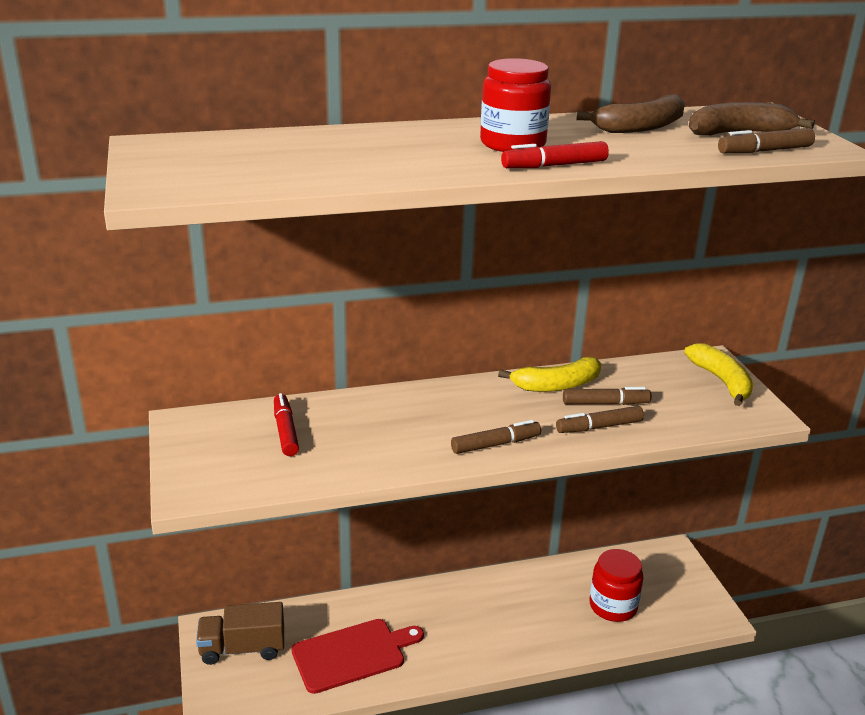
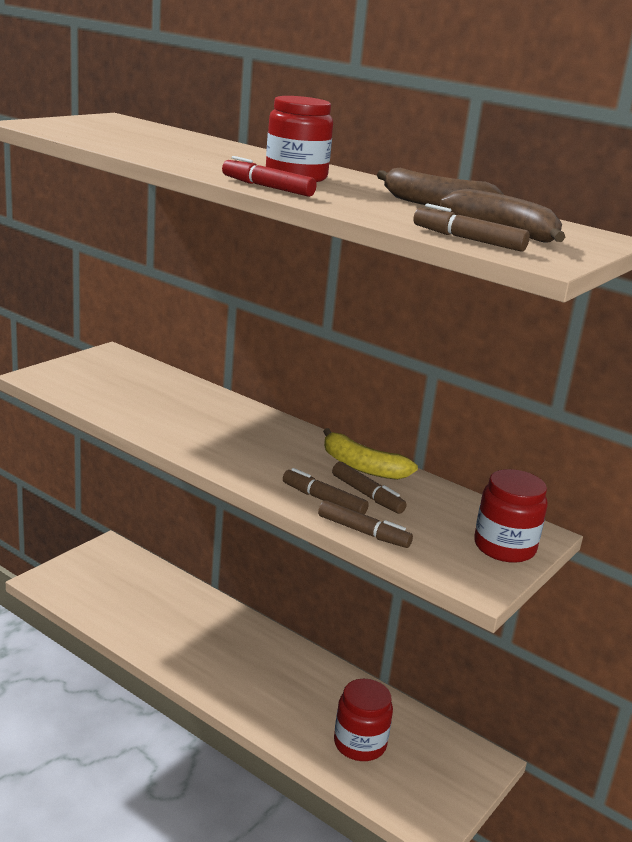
camera: 50 degrees right, 5 degrees down
brown truck [196,602,284,665] -> none
red marker [274,393,299,456] -> none
red cutting board [291,619,424,694] -> none
brown marker [451,420,541,454] -> brown marker moved to [318,500,413,548]
yellow banana [684,344,753,406] -> red jar [474,469,548,563]

